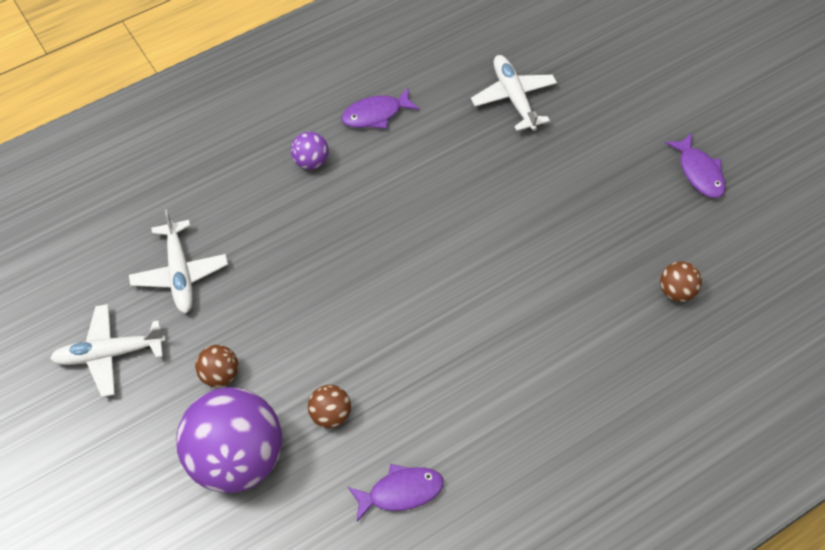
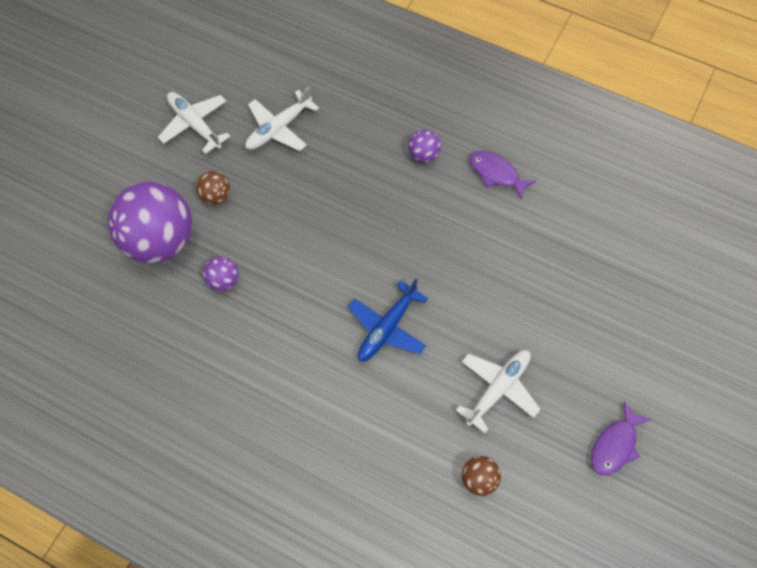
camera: 60 degrees right, 5 degrees up
brown ball [308,385,351,428] -> purple ball [203,256,239,291]
purple fish [348,464,444,522] -> none
white plane [471,55,557,131] -> white plane moved to [456,350,541,434]
none -> blue plane [348,279,428,361]

